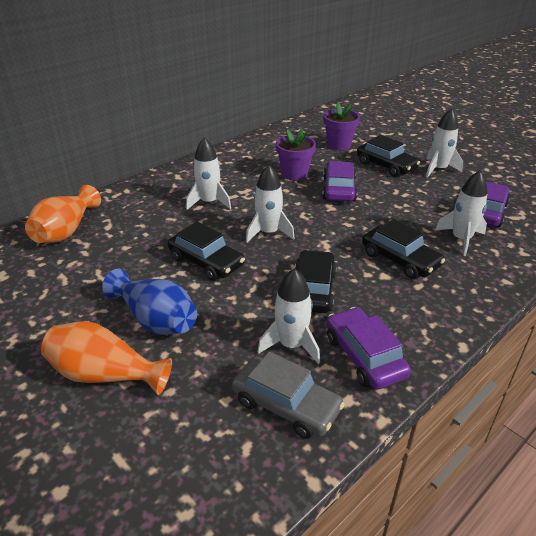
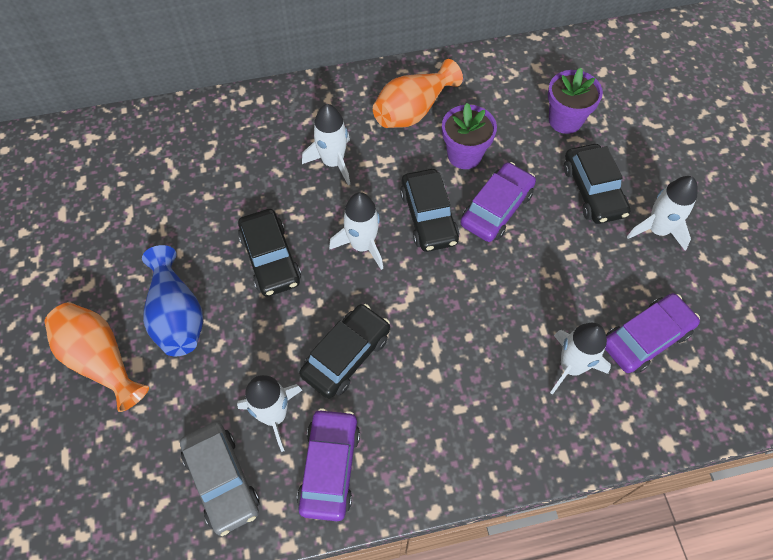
camera: 30 degrees right, 25 degrees up
orange vase [25,185,101,243] -> orange vase moved to [373,59,463,128]
black car [362,219,445,279] -> black car moved to [400,169,459,252]

